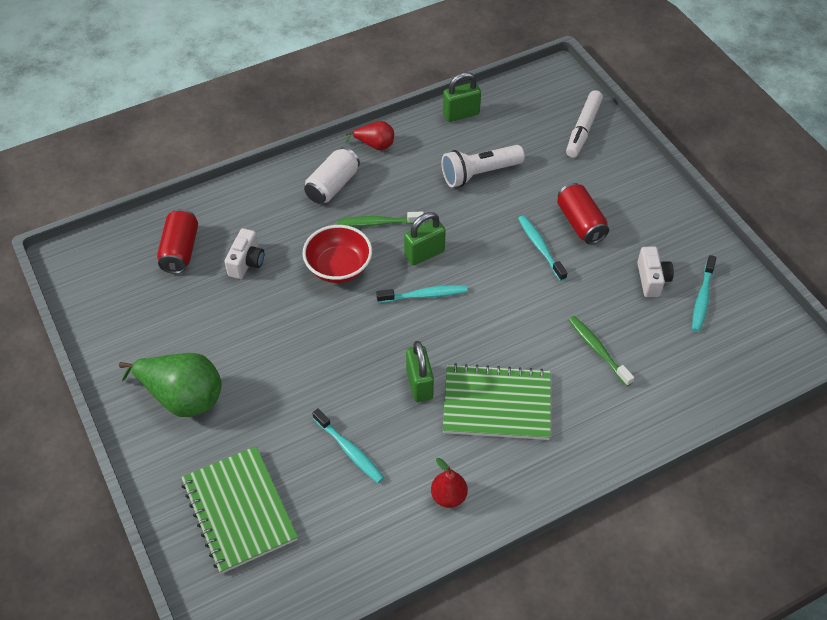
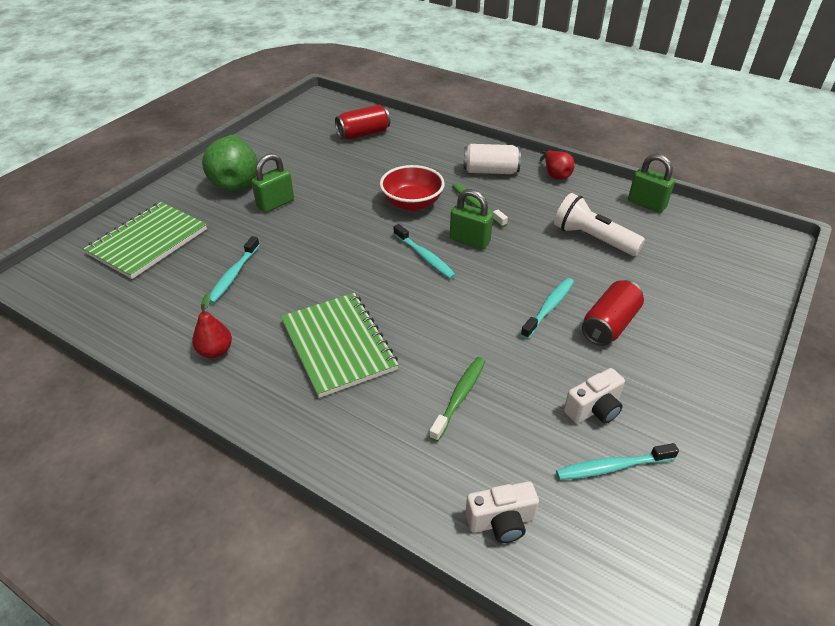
camera: 60 degrees right, 10 degrees down
white camera [224,228,264,279] -> white camera moved to [465,481,539,543]
green padlock [406,341,434,402] -> green padlock moved to [251,153,294,213]
white marker [566,90,603,158] -> none

